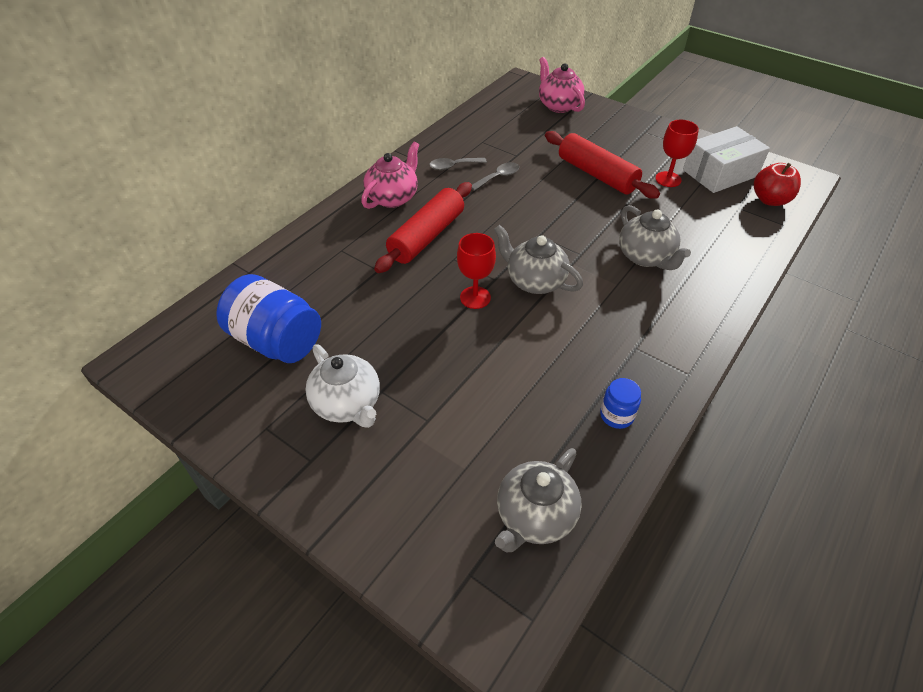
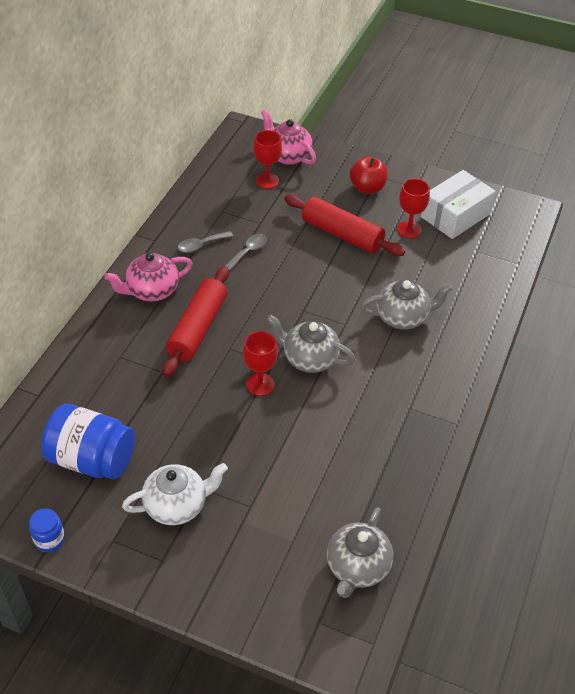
camera: 15 degrees left, 0 degrees up
white teapot [305,344,380,428] -> white teapot turned 60 degrees counterclockwise [122,463,228,525]
pink teapot [361,142,419,209] -> pink teapot turned 135 degrees counterclockwise [105,253,193,301]
blue jar [600,378,641,429] -> blue jar moved to [29,508,65,552]
grey teapot [619,205,691,270] -> grey teapot turned 60 degrees counterclockwise [360,280,453,329]
red apple [754,163,801,206] -> red apple moved to [350,156,388,194]
none -> red goblet [253,130,282,189]

